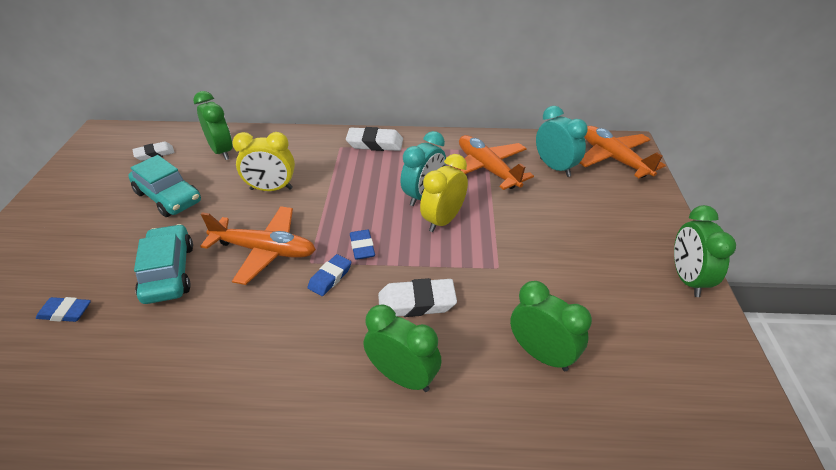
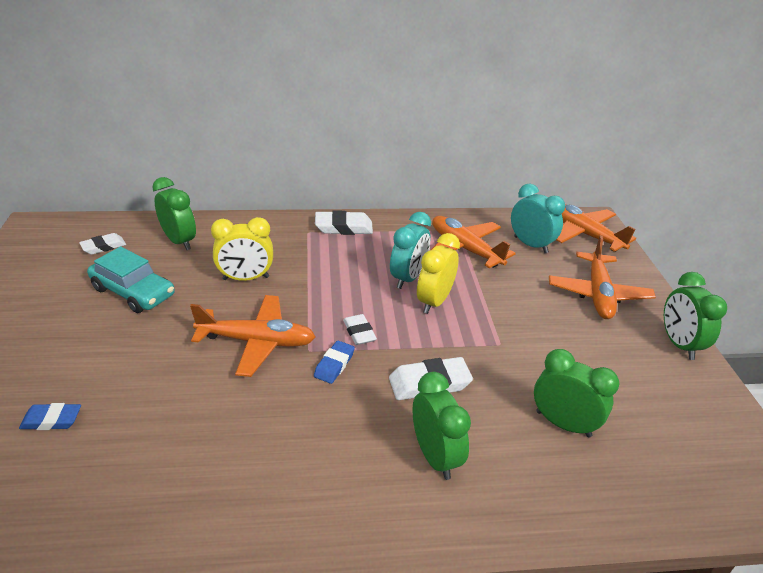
camera: 10 degrees left, 5 degrees down
turquoise car [134,224,193,304] -> none
blue eraser [350,230,375,259] -> white eraser [343,314,377,345]
green clock [364,304,442,392] -> green clock turned 45 degrees clockwise [412,372,471,480]
none -> orange plane [549,235,656,319]

